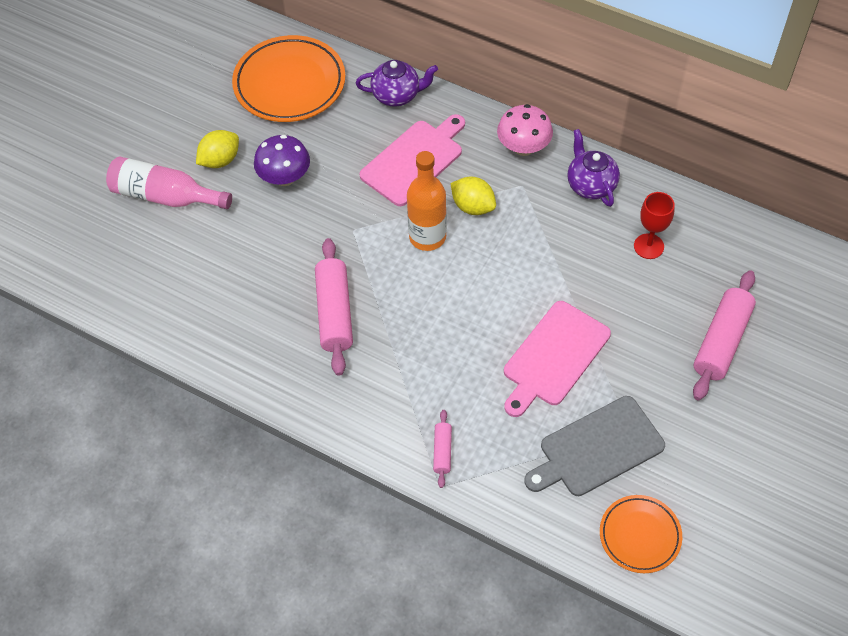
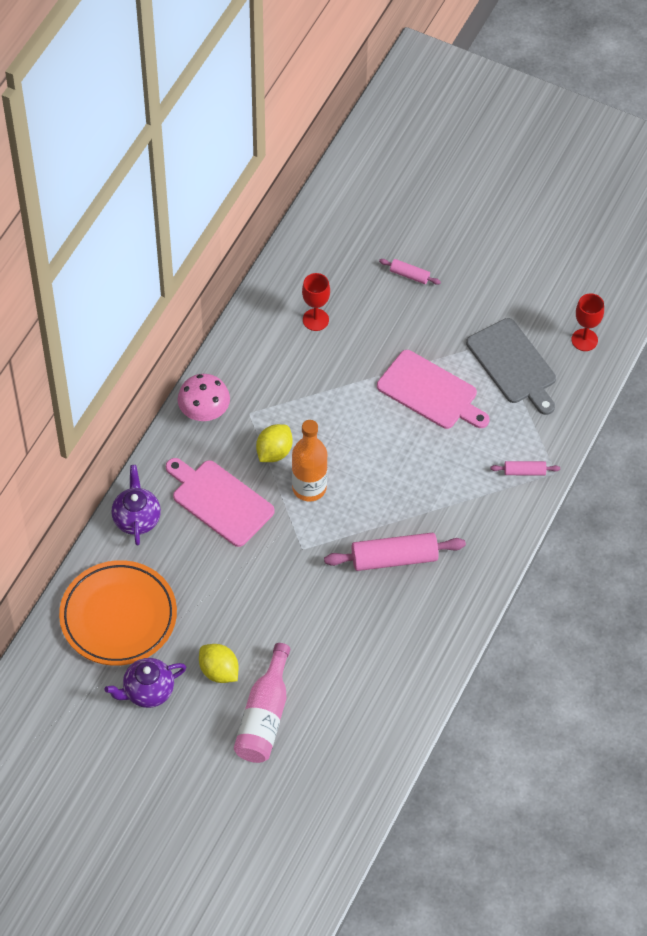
camera: 95 degrees left, 0 degrees up
purple mushroom [254,135,310,186] -> none
purple teapot [567,129,620,207] -> purple teapot moved to [105,658,186,708]
orange plate [600,495,682,573] -> red goblet [571,293,604,351]
pink rolling pin [693,270,756,400] -> pink rolling pin [379,259,441,285], size x0.50

